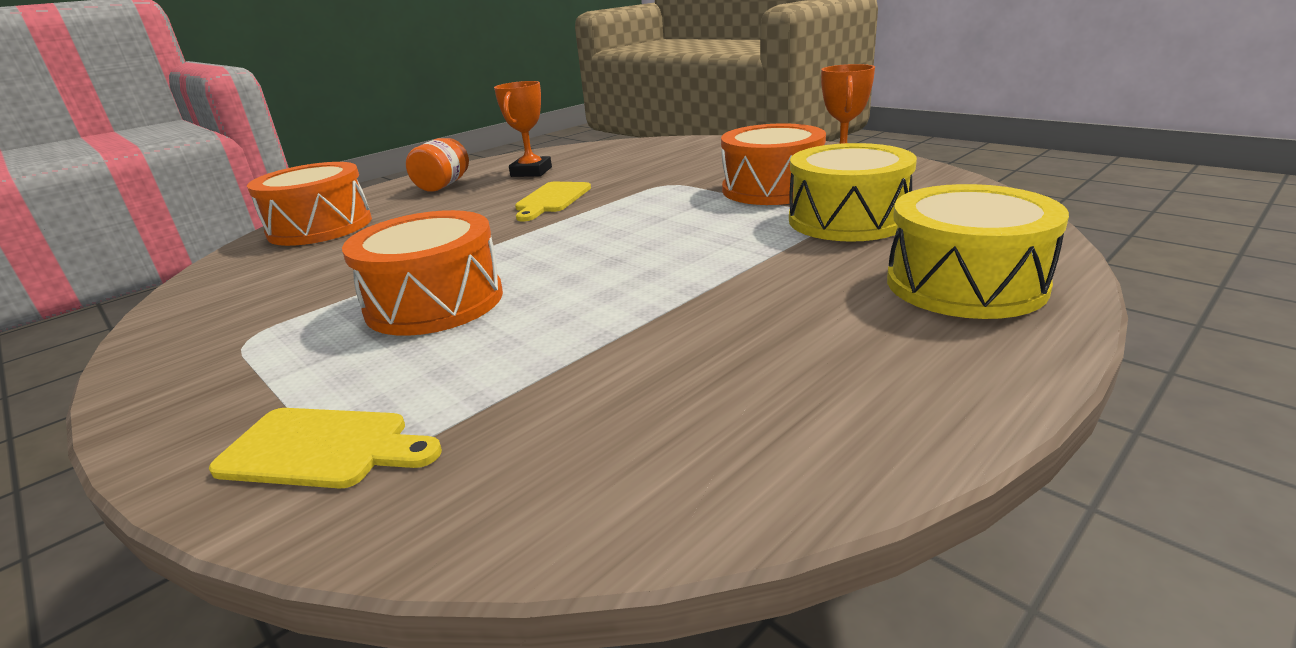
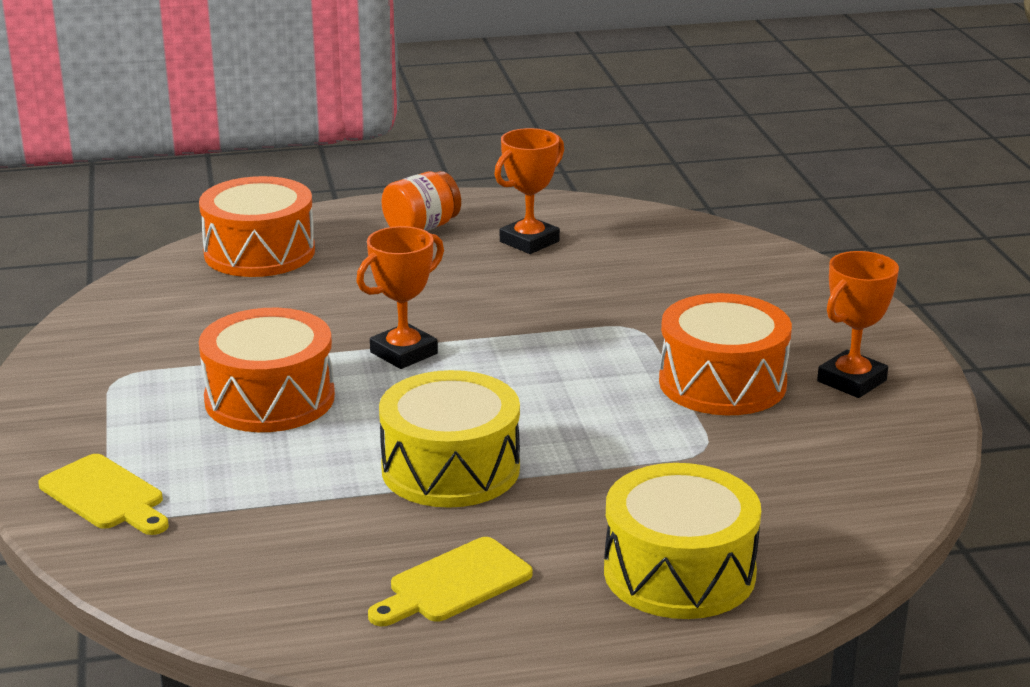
camera: 30 degrees right, 0 degrees up
yellow cutting board [515,182,591,221] -> yellow cutting board moved to [368,537,533,626]
yellow drum [789,143,917,242] -> yellow drum moved to [379,370,520,508]
none -> orange trophy [356,226,444,369]

